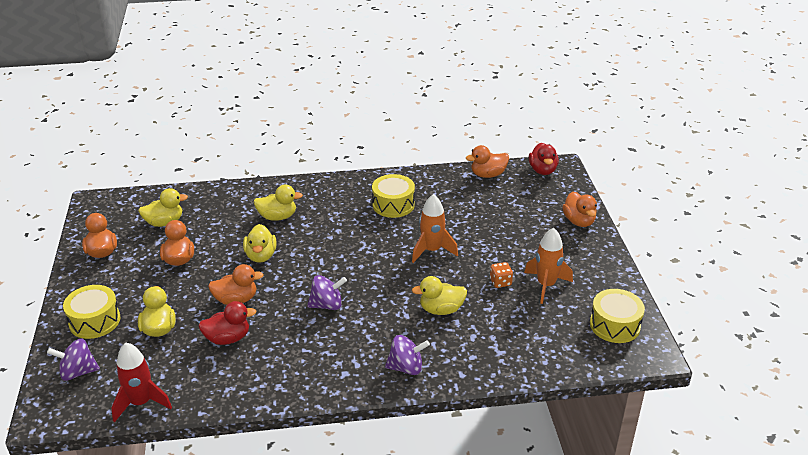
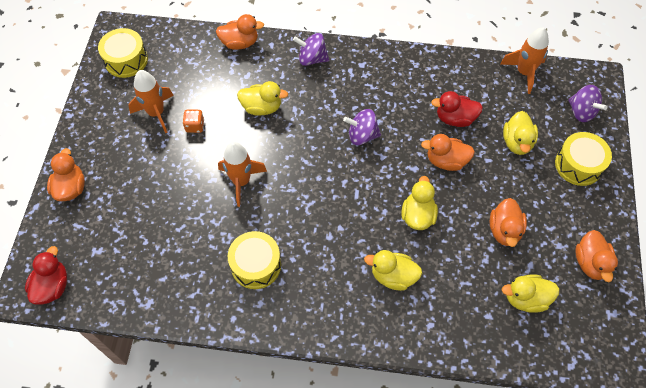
camera: 165 degrees left, 25 degrees up
purple spinning top [47,339,100,381] -> purple spinning top turned 45 degrees clockwise [568,85,608,122]
red rocket [111,343,172,422] -> orange rocket [500,28,549,94]
orange duck [466,145,509,178] -> orange duck moved to [216,14,264,50]

